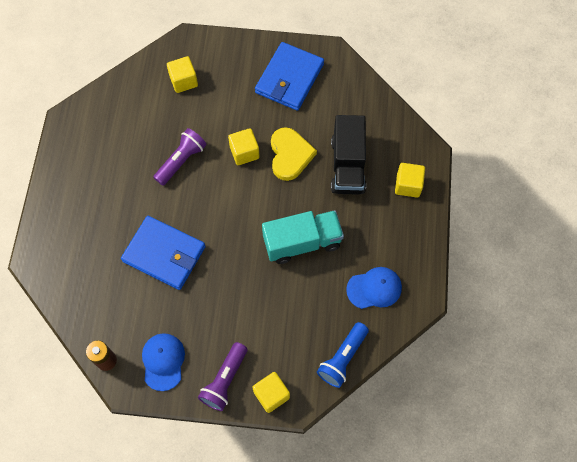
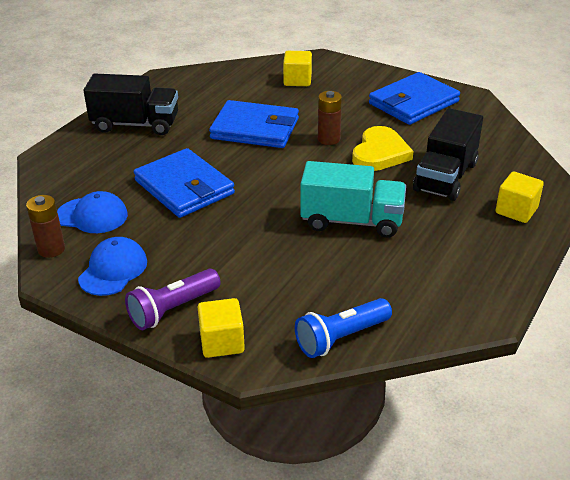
camera: 25 degrees right, 30 degrees down
purple flashlight [153,128,207,185] -> blue wallet [209,100,299,148]
yellow cube [228,128,260,165] -> brown battery [318,91,342,145]
blue cap [346,267,402,309] -> blue cap moved to [57,191,128,233]
none -> black truck [84,74,178,135]

